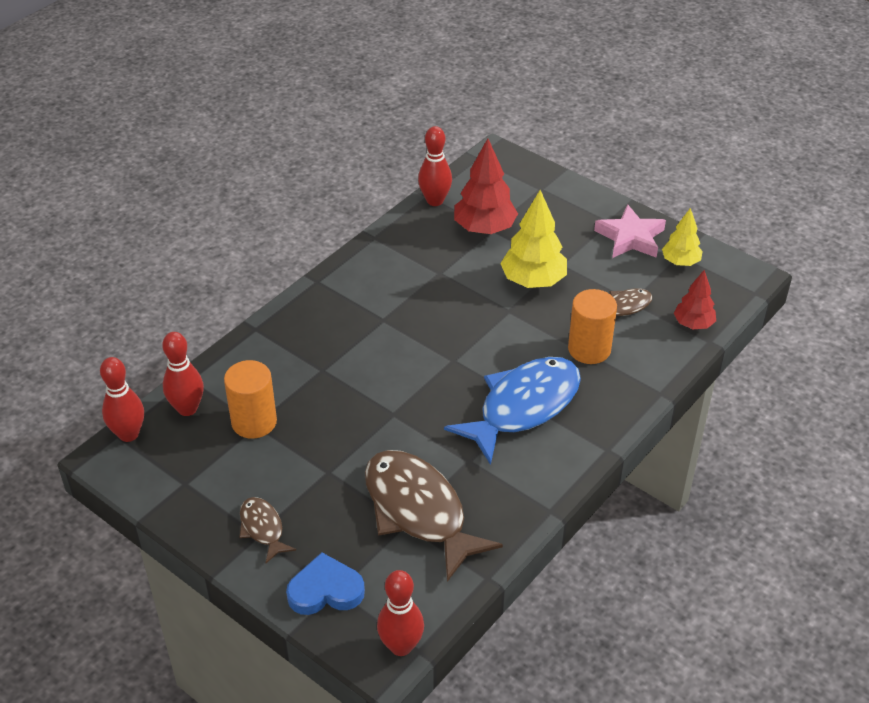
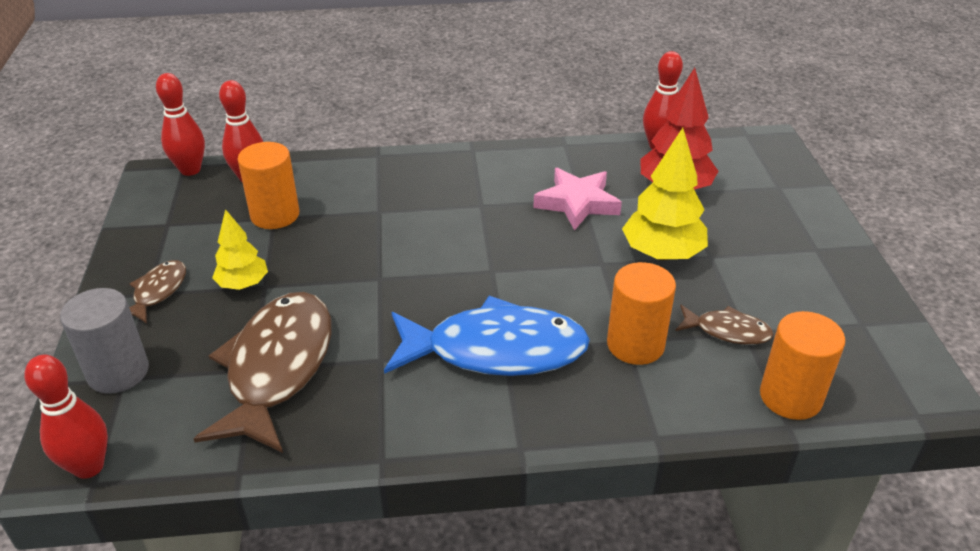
camera: 45 degrees right, 5 degrees down
blue heart [286,552,365,615] -> grey cylinder [60,288,149,394]
pink star [594,204,666,258] -> pink star moved to [533,168,622,231]
yellow tree [662,208,703,266] -> yellow tree moved to [212,209,268,290]
red tree [673,270,716,329] -> orange cylinder [760,311,845,420]

